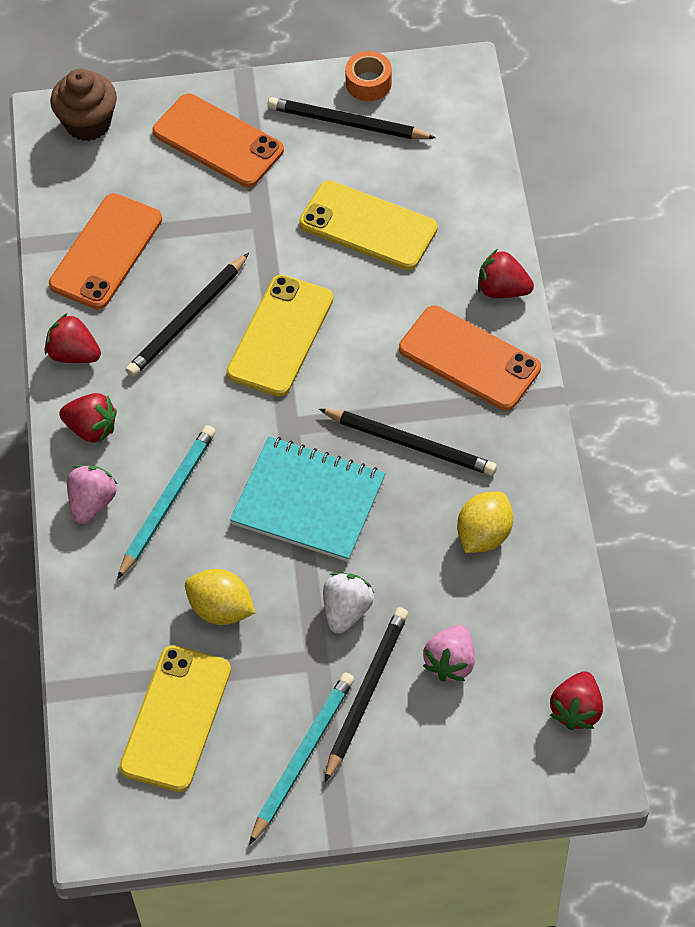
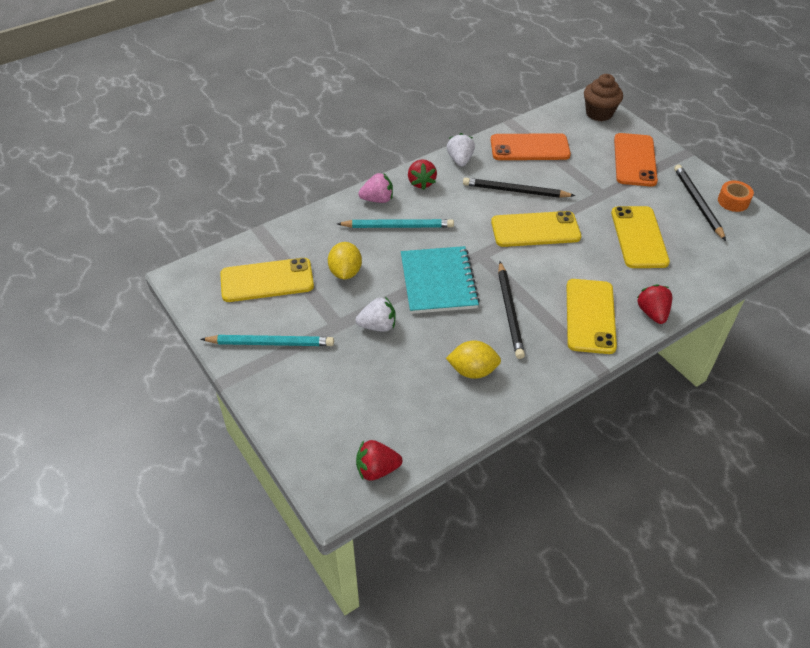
camera: 60 degrees right, 10 degrees down
red strawberry [45,313,101,363] -> white strawberry [447,133,475,166]
black pencil [325,607,408,782] -> none
orange phone [399,306,541,410] -> yellow phone [567,279,617,354]
pink strawberry [423,625,475,682] -> none

